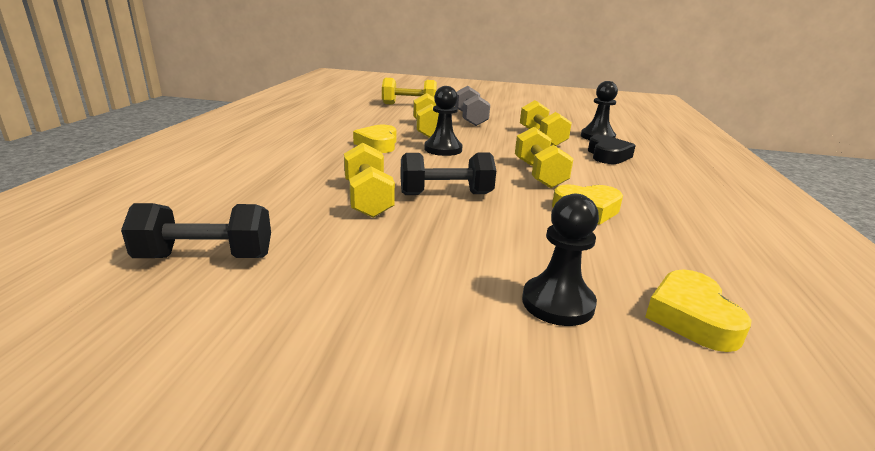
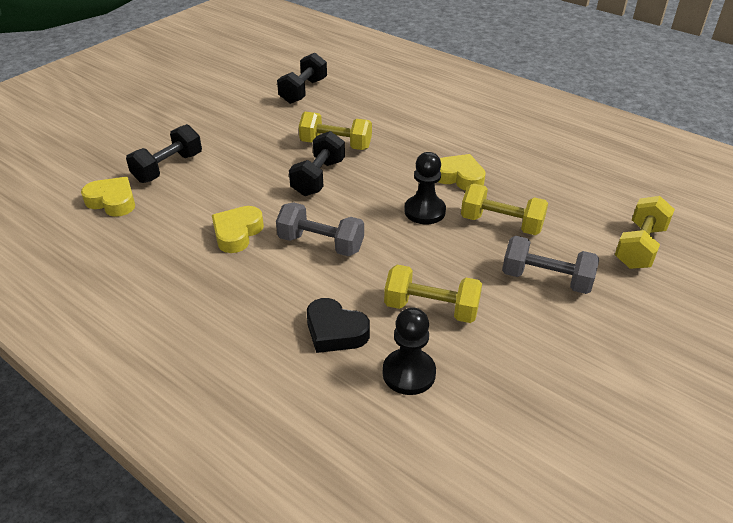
camera: 120 degrees right, 15 degrees up
yellow dumbbell [515,127,573,188] -> grey dumbbell [276,202,364,256]
black pawn [522,194,599,326] -> black dumbbell [126,124,202,183]

